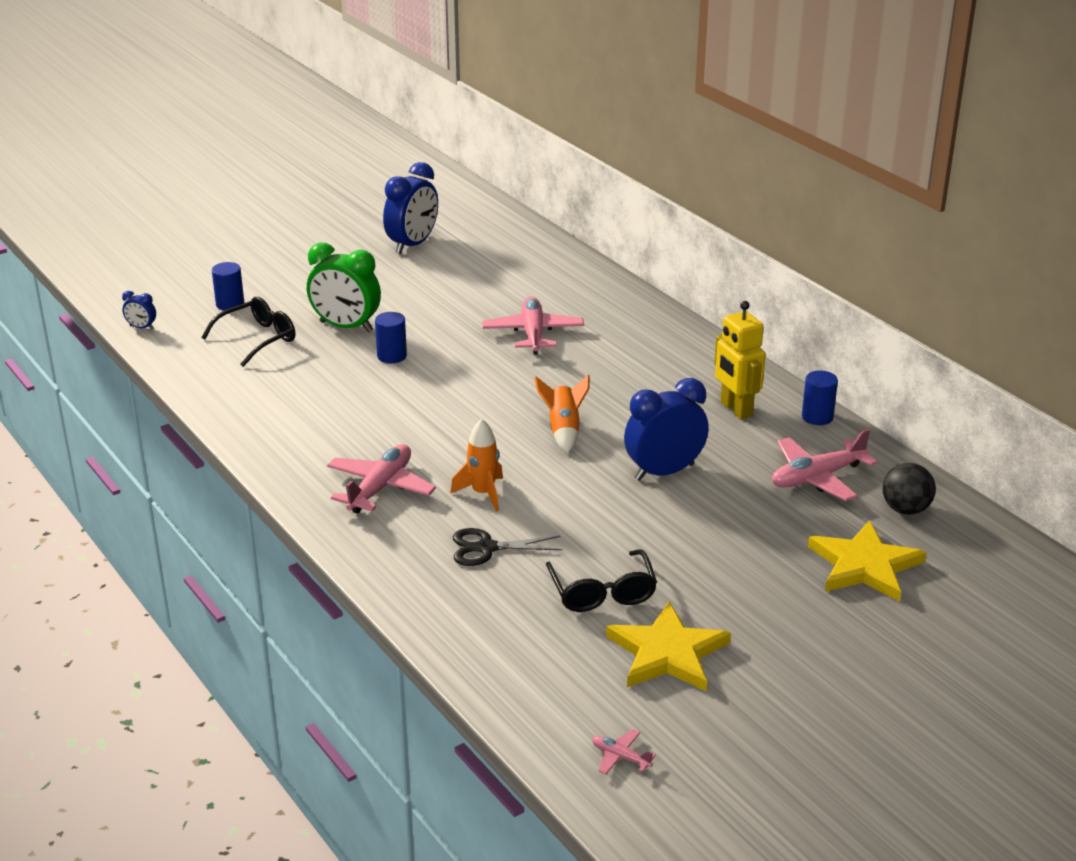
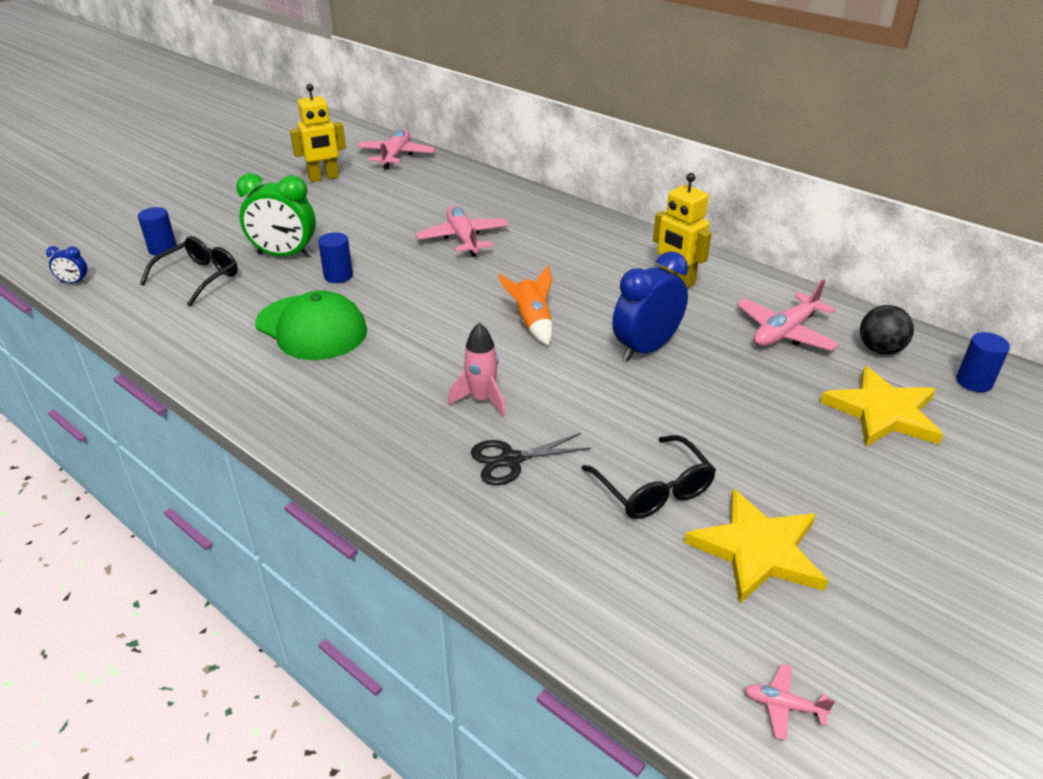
camera: 15 degrees left, 5 degrees up
pink plane [327,444,436,514] -> pink plane moved to [356,129,435,169]
blue clock [383,162,438,254] -> yellow robot [290,84,346,182]
orange rocket [450,419,503,512] -> pink rocket [448,323,506,417]
blue cylinder [802,370,838,425] -> blue cylinder moved to [956,332,1010,392]
none -> green cap [255,290,367,360]

